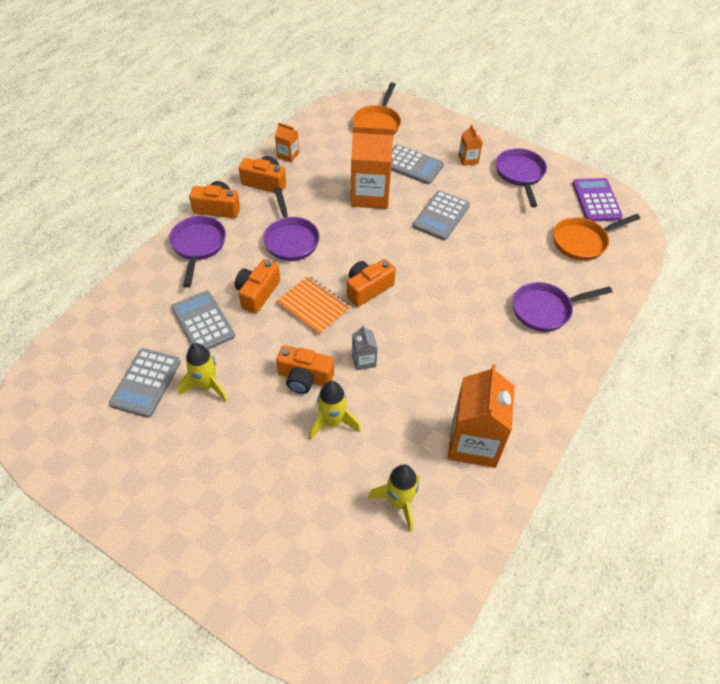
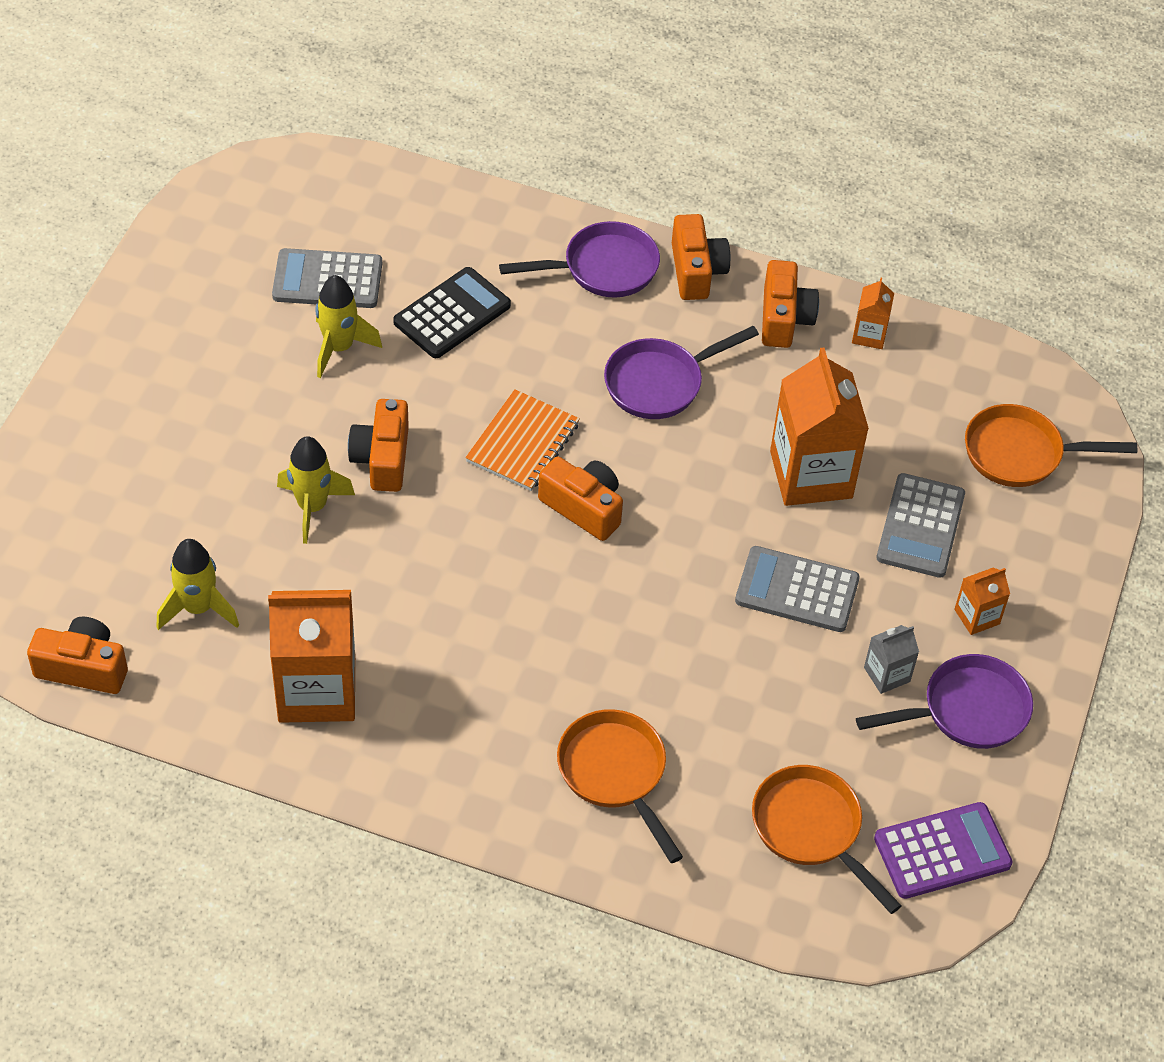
camera: 75 degrees right, 0 degrees up
grey calculator [171,291,235,350] -> black calculator [393,267,511,358]
orange camera [235,259,280,314] -> orange camera moved to [27,617,128,694]
grey carton [352,325,378,370] -> grey carton moved to [864,625,919,694]
purple pan [513,282,613,332] -> orange pan [557,709,683,863]

